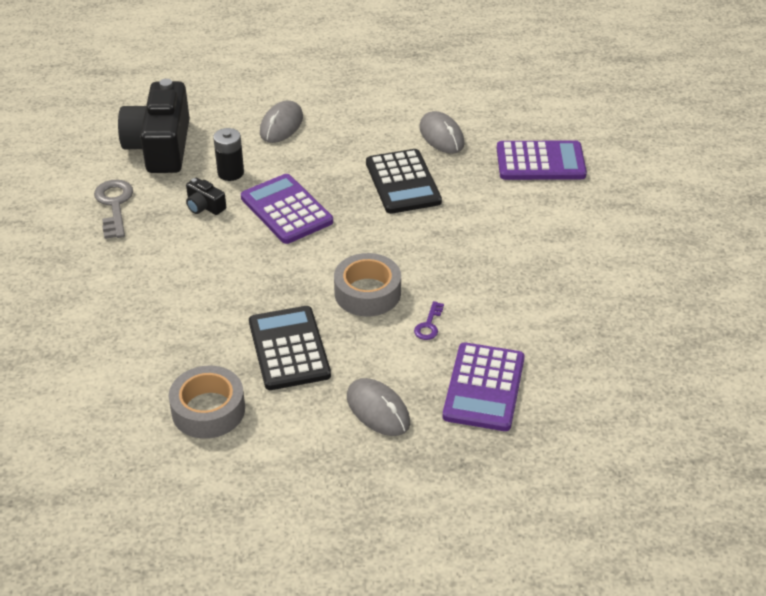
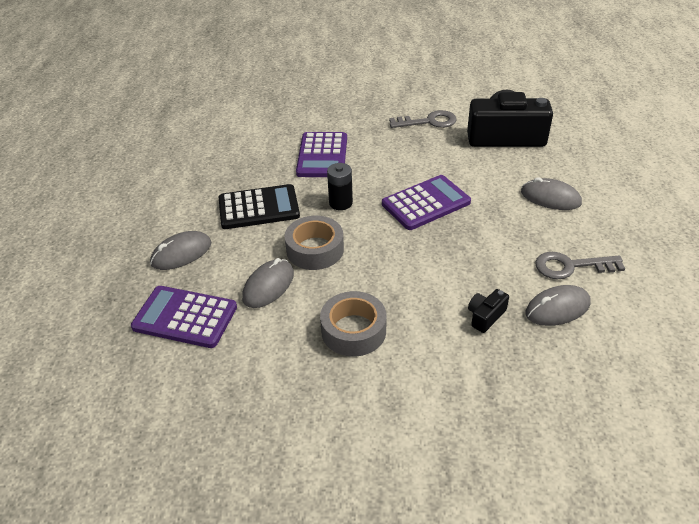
camera: 95 degrees right, 0 degrees up
grey tape [169,366,245,439] -> grey tape moved to [320,291,386,357]
black camera [186,178,226,215] -> black camera moved to [468,289,509,333]
black battery [213,128,244,181] -> black battery moved to [327,163,353,210]
black calculator [366,149,442,214] -> none
purple key [414,301,444,340] -> grey mouse [242,258,294,308]
purple calculator [497,140,587,180] -> purple calculator moved to [296,132,347,177]
none -> grey key [535,252,625,279]

